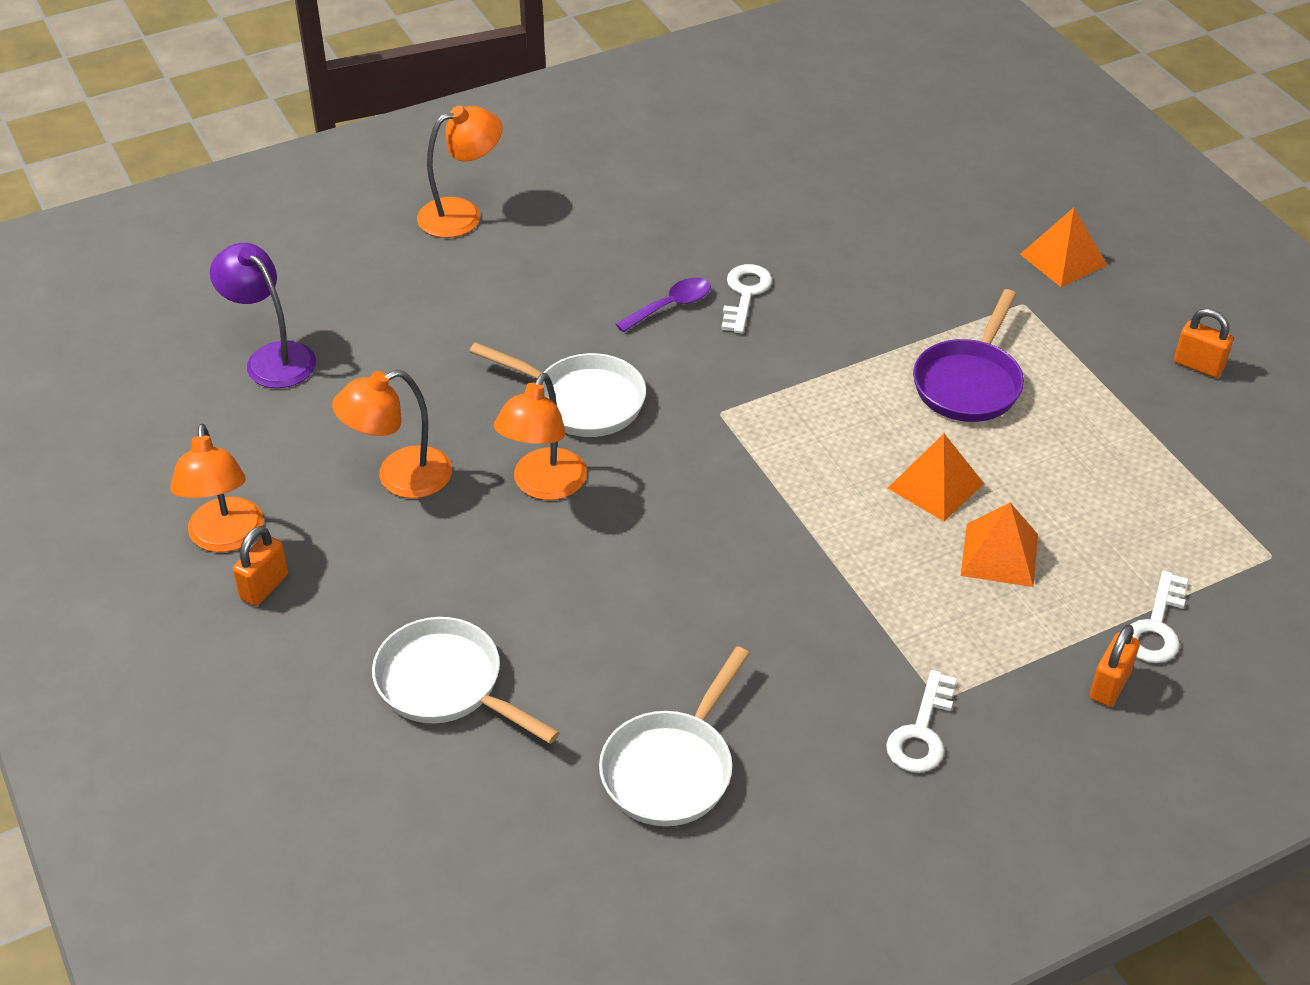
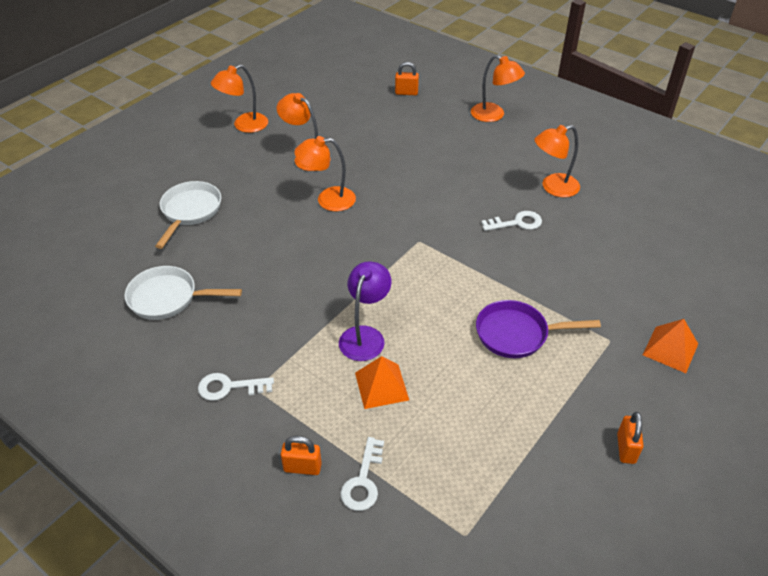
camera: 65 degrees right, 0 degrees up
purple lamp [210,243,316,388] -> purple lamp moved to [339,261,391,361]
orange padlock [233,526,288,606] -> orange padlock moved to [395,62,419,95]
white pan [469,342,646,437] -> none
purple spoon [616,278,711,333] -> none
orange pyramid [888,434,984,522] -> none
white key [1130,571,1188,663] -> white key turned 75 degrees counterclockwise [340,437,384,511]
none -> orange lamp [534,125,580,198]

